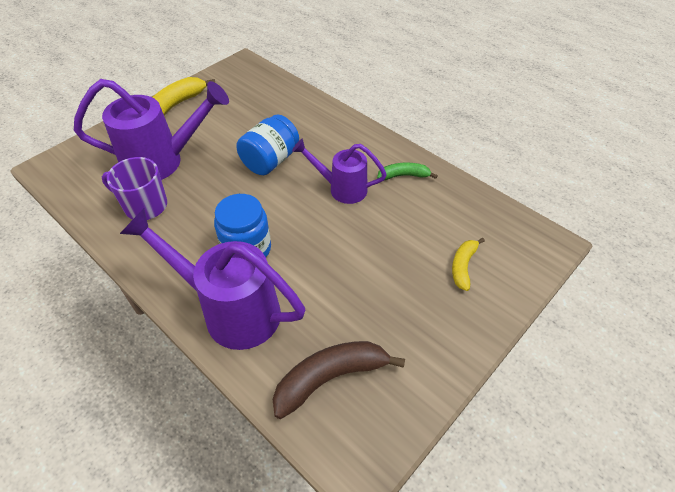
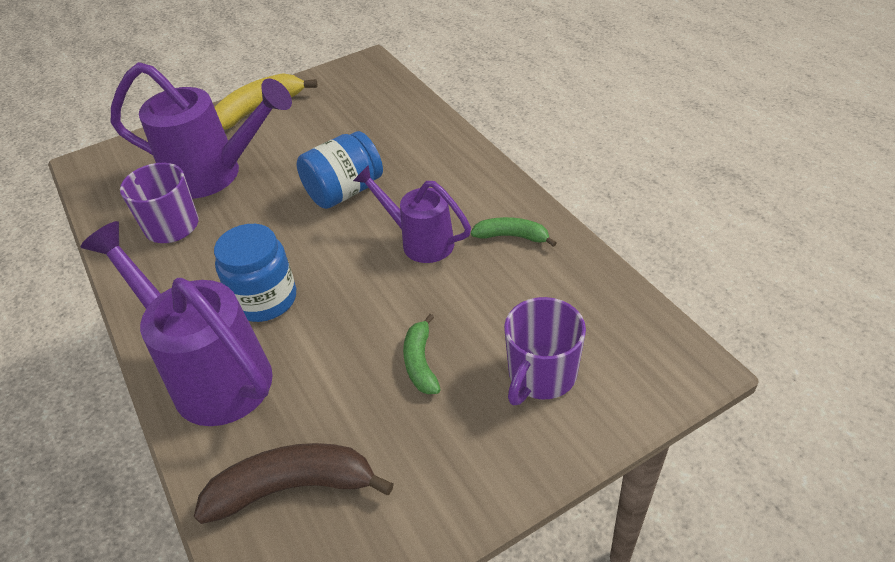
camera: 20 degrees right, 5 degrees down
yellow banana [452,238,485,291] -> purple mug [504,297,586,405]
none -> green banana [403,314,441,394]

